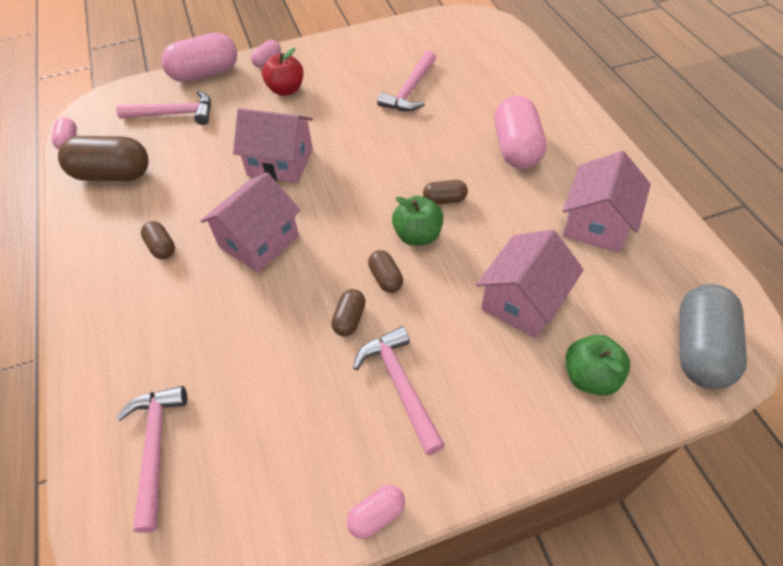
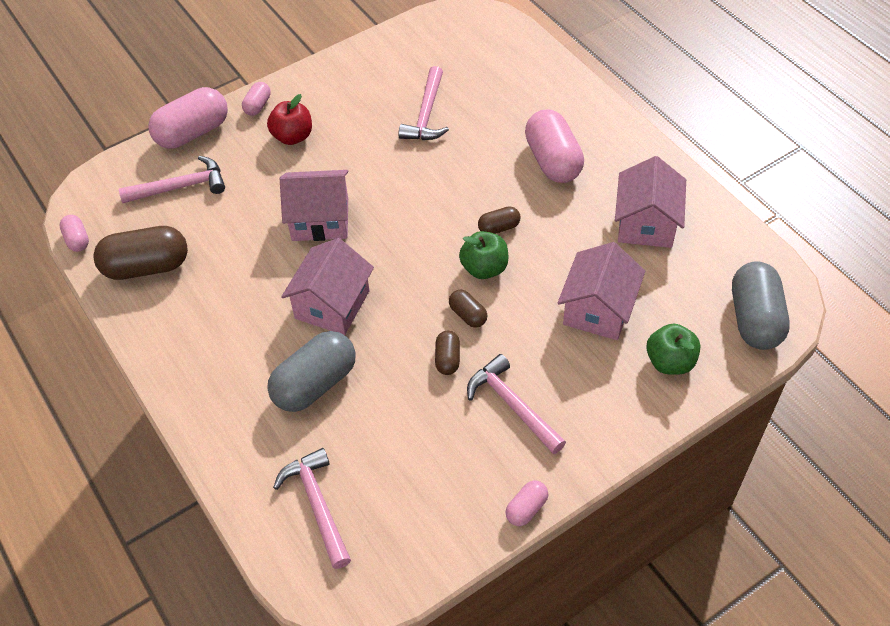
camera: 15 degrees left, 0 degrees up
brown capsule [141,221,175,259] -> none
none -> grey capsule [267,331,356,412]

